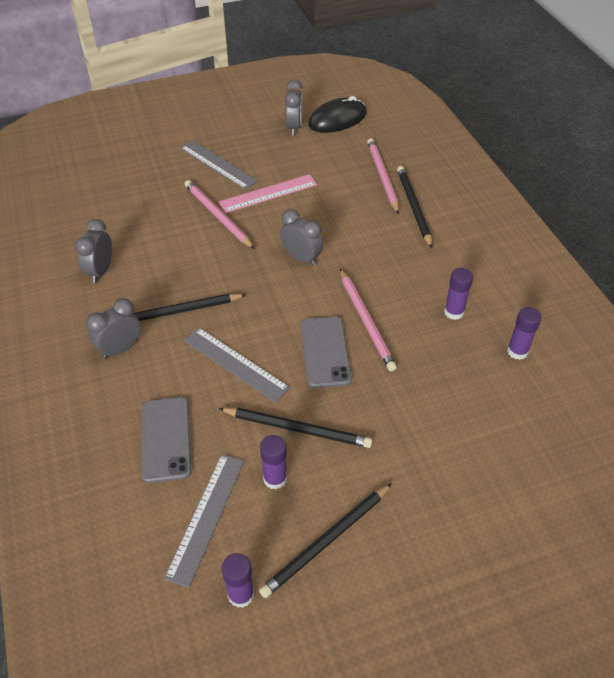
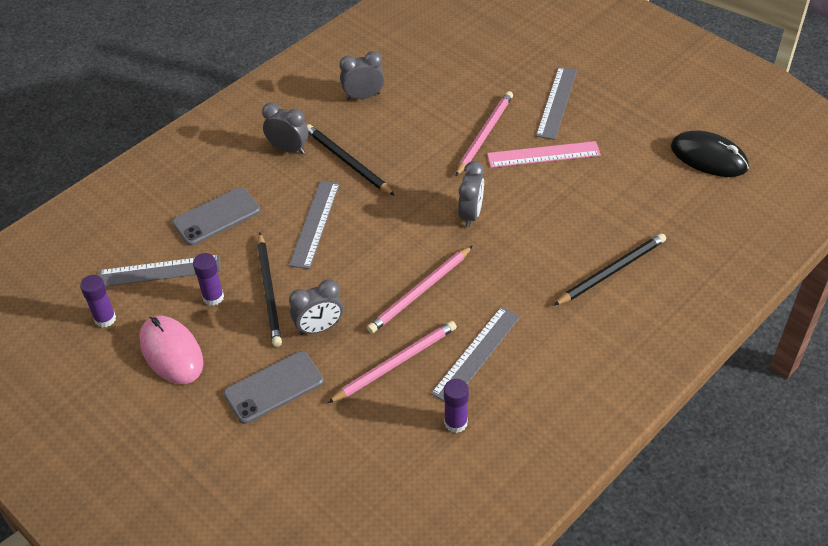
camera: 65 degrees right, 0 degrees up
pink ruler [219,174,317,213] -> pink ruler turned 45 degrees counterclockwise [487,141,601,168]
black pencil [259,483,392,598] -> pink mouse [139,316,203,384]
grey clock [285,80,302,135] -> grey clock moved to [289,279,343,335]
grey phone [301,317,352,388] -> grey phone moved to [224,351,324,424]
pink pencil [367,138,399,214] -> pink pencil moved to [328,321,457,403]
purple glue stick [444,268,473,320] -> grey ruler [431,307,520,402]

